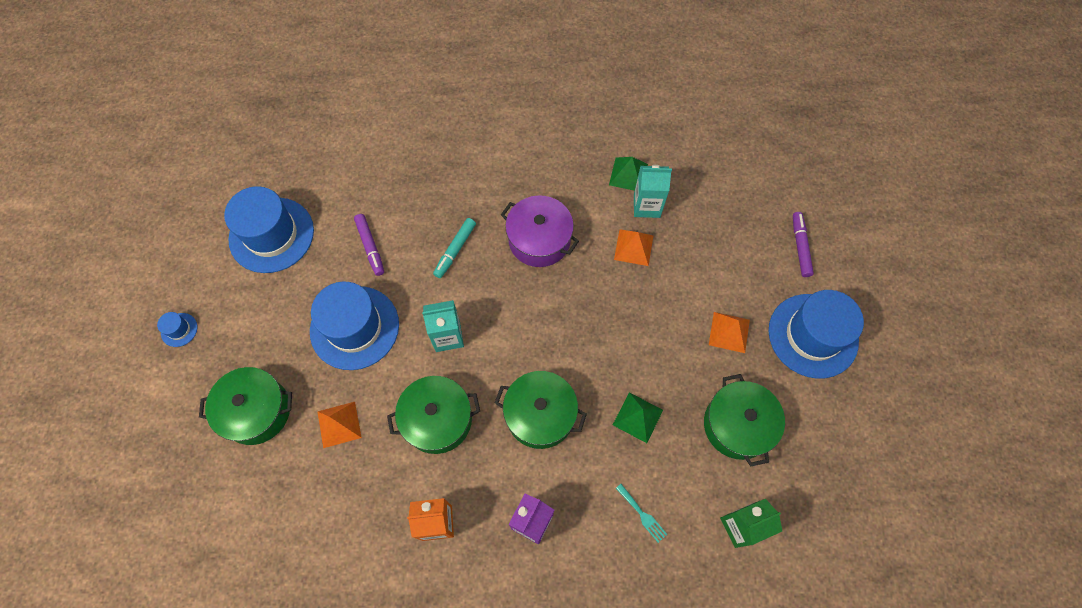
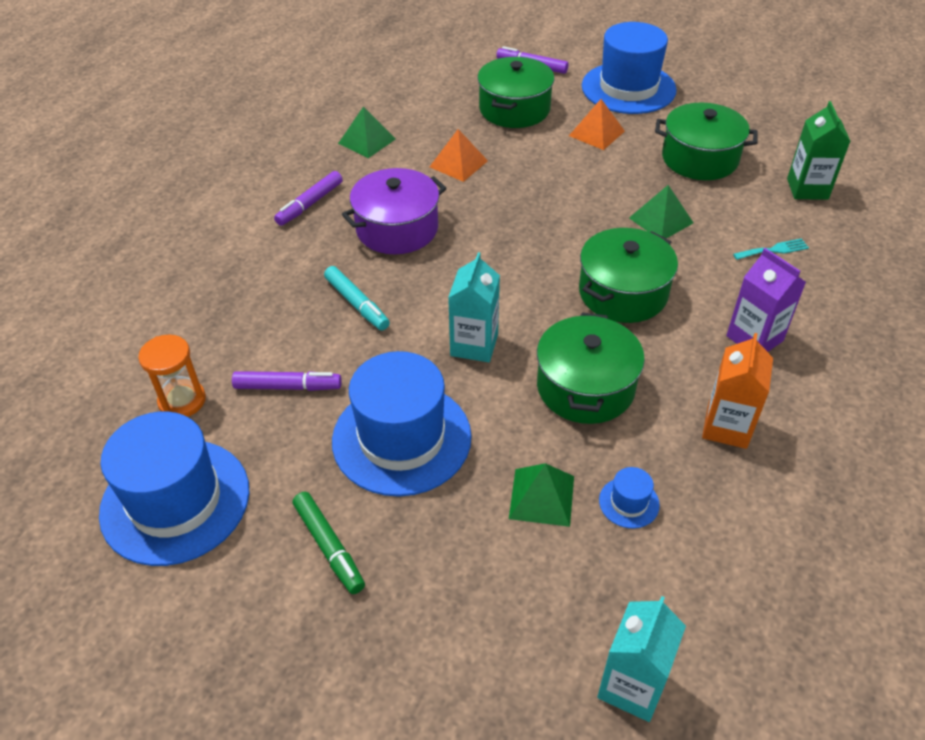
camera: 65 degrees left, 20 degrees down
blue hat [157,312,197,347] -> blue hat moved to [599,467,660,528]
green pot [199,367,292,445] -> green pot moved to [477,57,554,128]
orange pyramid [317,402,362,448] -> green pyramid [509,463,574,527]
turquoise carton [634,165,672,218] -> turquoise carton moved to [597,596,686,722]
none -> orange hourglass [138,335,206,417]
none -> purple marker [274,171,343,226]
none -> green marker [293,492,365,594]

